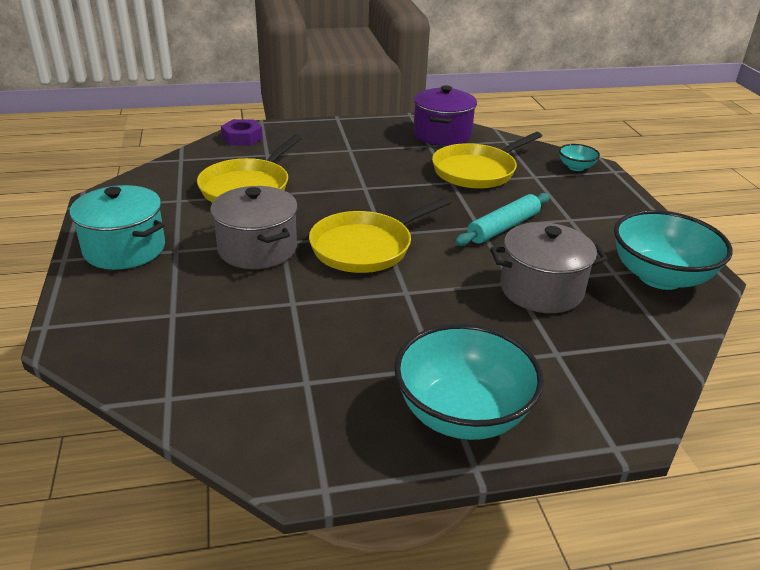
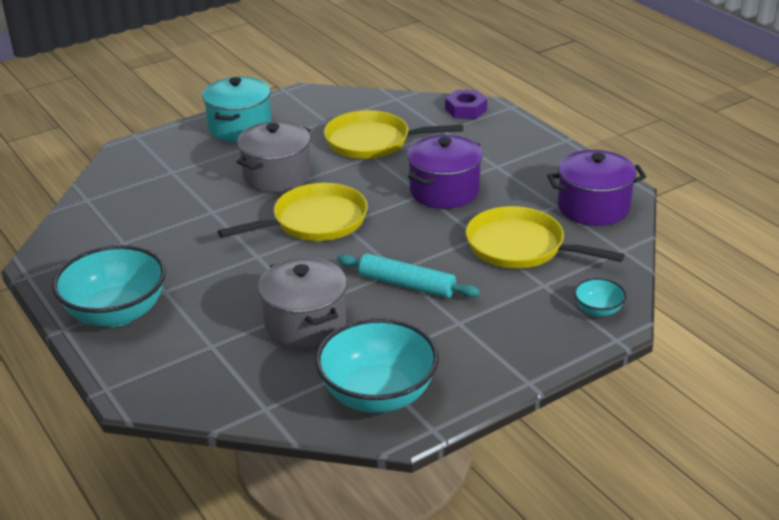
camera: 70 degrees right, 0 degrees up
yellow pan [309,197,452,273] -> yellow pan turned 120 degrees clockwise [218,183,368,241]
none -> purple pot [407,135,483,209]

